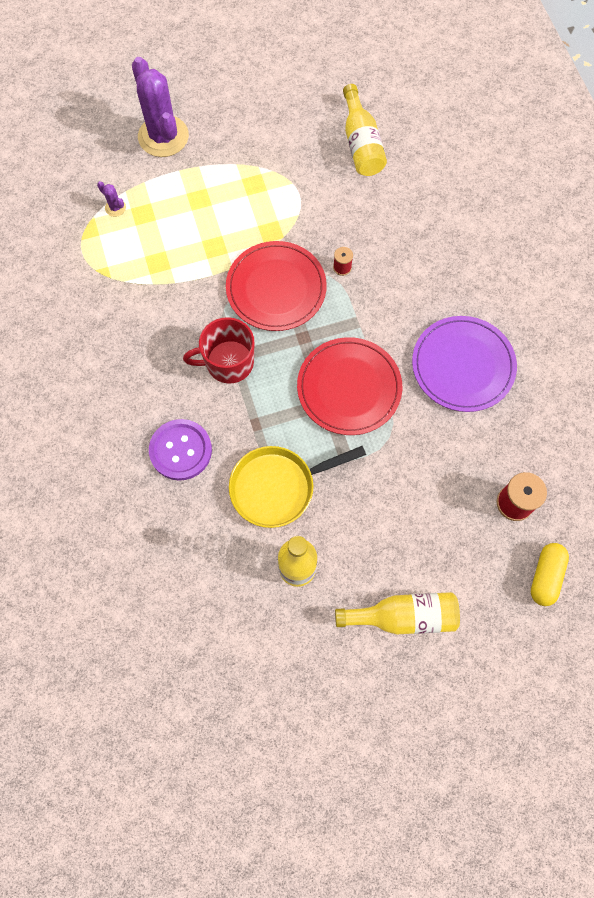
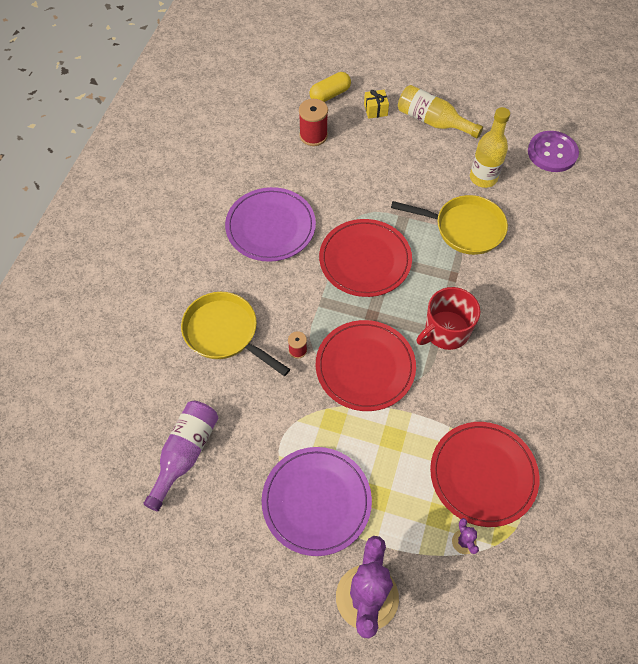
camera: 145 degrees left, 10 degrees down
purple button [149,419,212,481] -> purple button moved to [528,131,579,172]
red mug [183,317,254,384] -> red mug turned 120 degrees clockwise [417,287,480,350]
yellow bottle [343,84,387,176] -> purple bottle [143,401,218,512]
none -> yellow pan [181,292,290,376]
none -> purple plate [262,447,372,556]
none -> yellow gift [364,90,389,119]
none -> red plate [430,422,539,527]

